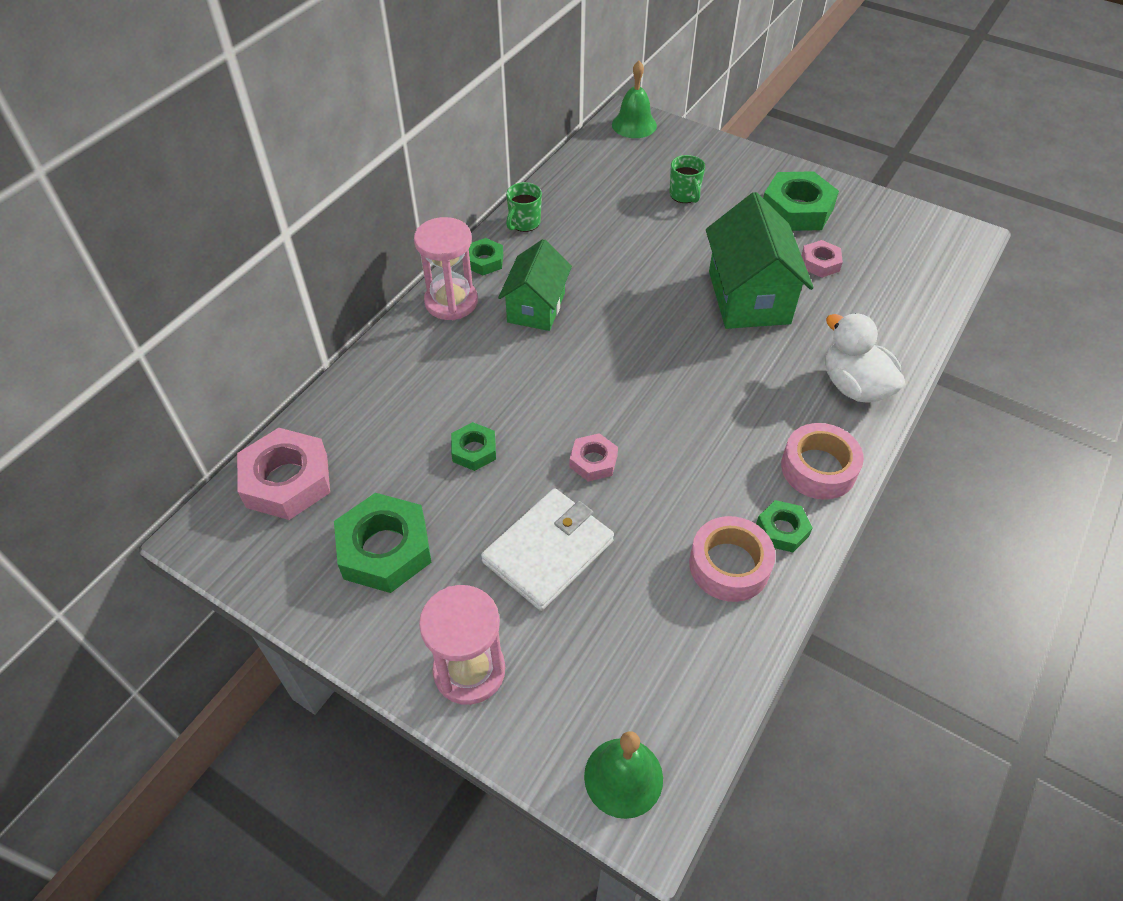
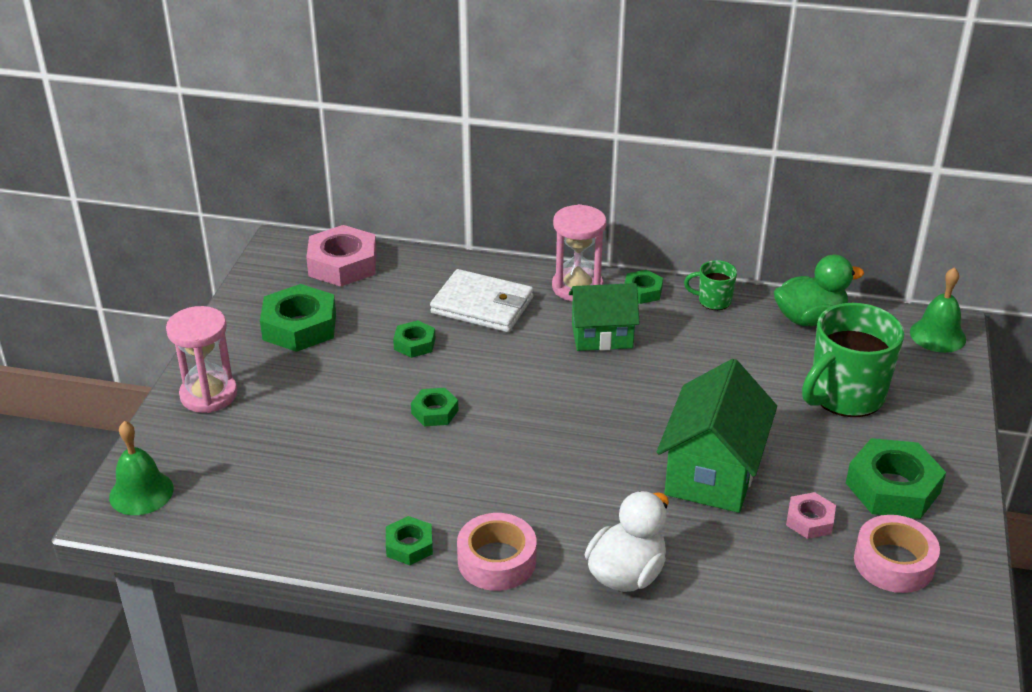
camera: 70 degrees right, 15 degrees down
white wallet [481,488,614,611] -> white wallet moved to [430,269,534,332]
pink nut [570,433,618,482] -> green nut [411,388,459,427]
green mug [669,155,705,203] -> green mug [802,303,904,417], size x2.07
pink tape [689,516,776,602] -> pink tape moved to [854,515,940,593]
green house [706,192,814,329] -> green house turned 45 degrees counterclockwise [657,359,777,513]
none -> green duck [774,254,864,326]

